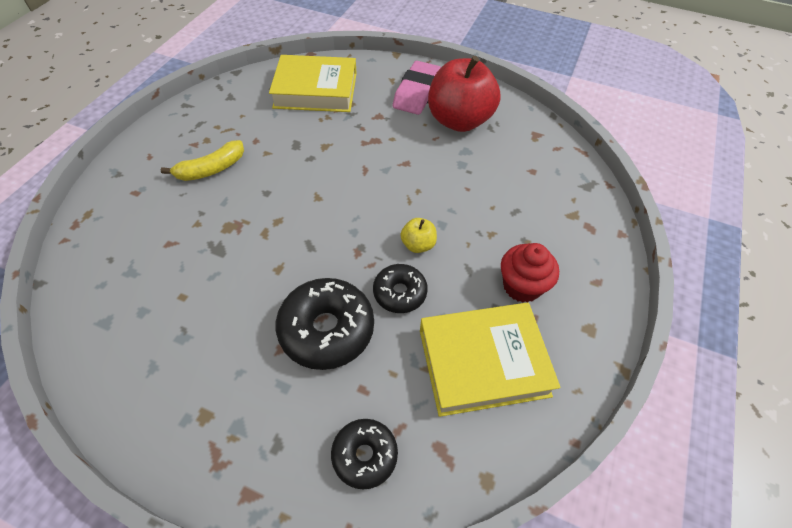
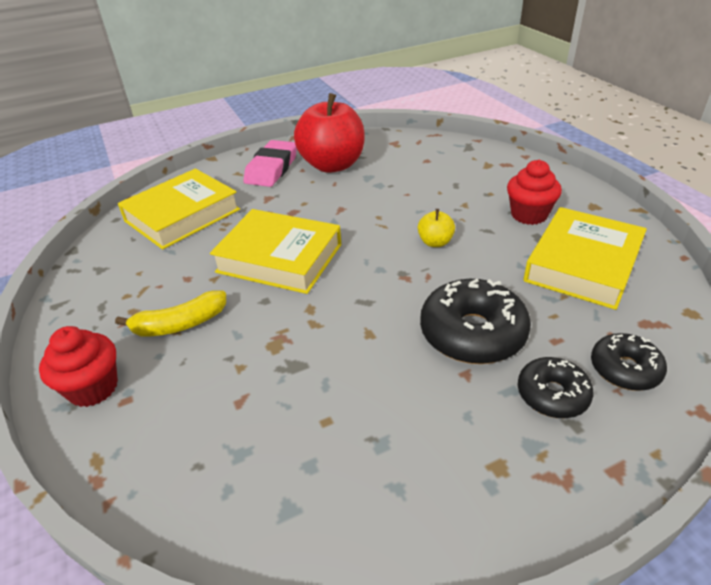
camera: 45 degrees left, 15 degrees down
yellow banana [161,140,244,181] -> yellow banana turned 60 degrees clockwise [115,290,226,337]
black donut [373,264,428,313] -> black donut moved to [518,357,594,418]
pink eraser [393,61,441,115] -> pink eraser turned 45 degrees clockwise [244,140,297,187]
none -> red cupcake [39,326,118,407]
none -> yellow book [210,209,341,294]

